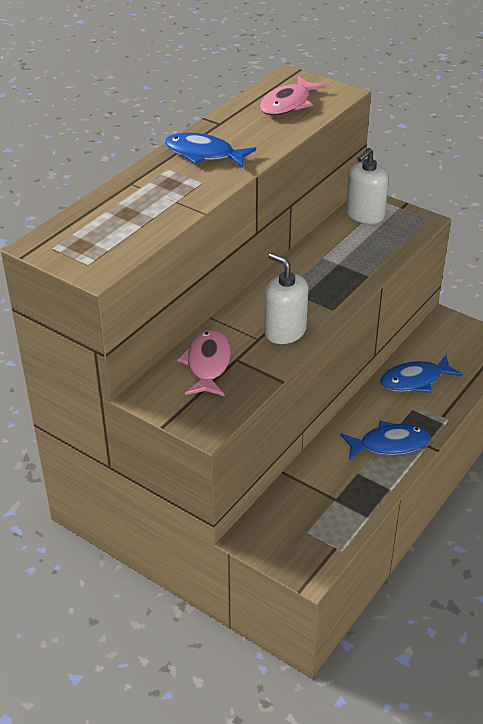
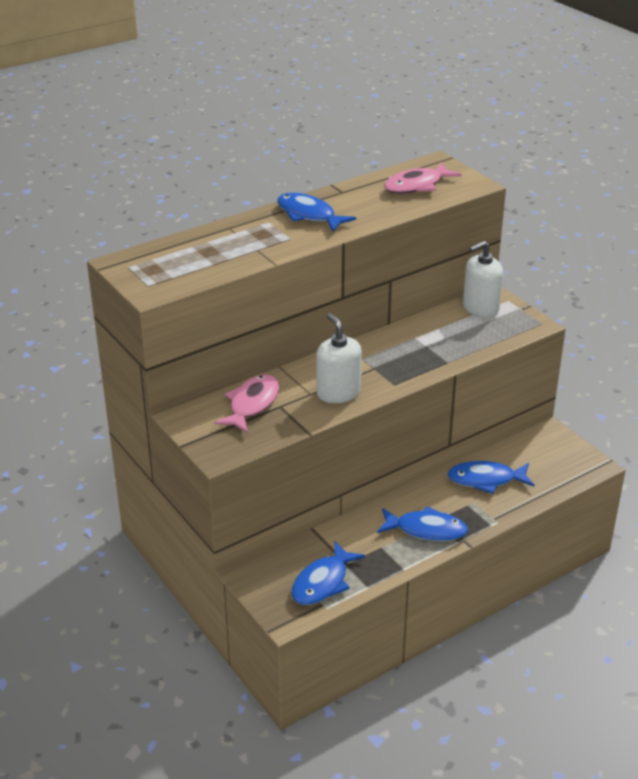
camera: 20 degrees right, 5 degrees down
none -> blue fish [291,542,365,605]

